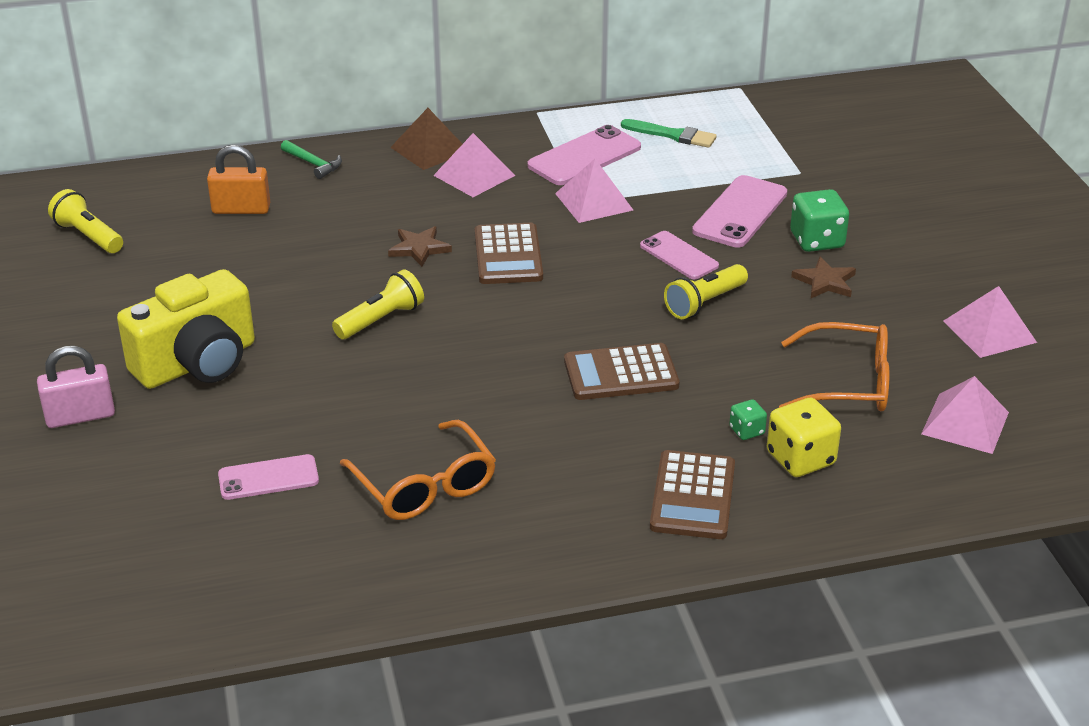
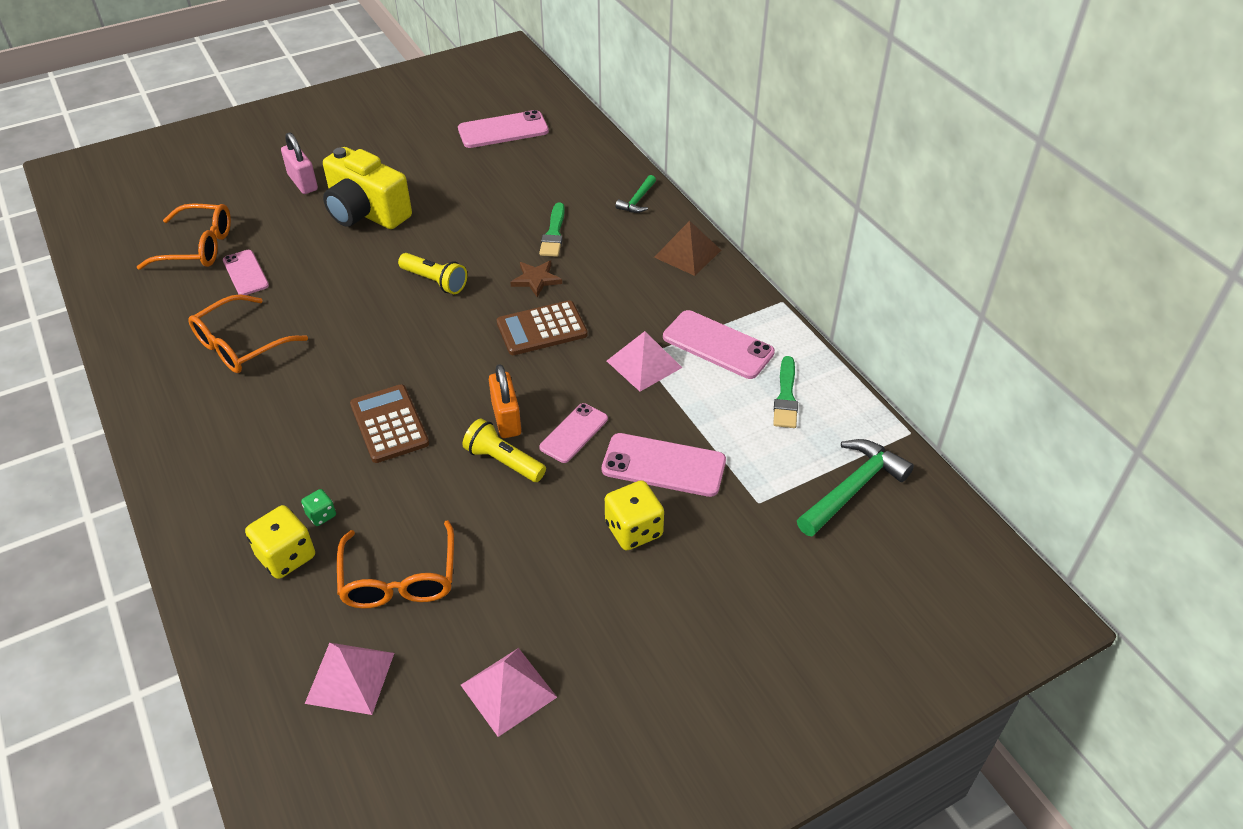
camera: 75 degrees right, 10 degrees up
yellow flashlight [48,189,123,253] -> pink phone [458,110,549,148]
orange padlock [207,145,270,214] -> orange padlock moved to [489,364,521,438]
pink pyramid [433,133,515,197] -> none
brown calculator [650,450,735,539] -> none
green dice [790,189,849,252] -> yellow dice [605,480,664,550]
brown star [791,257,856,298] -> none
none -> orange glasses [137,203,231,270]
none -> green brush [539,202,565,257]
none -> green hammer [797,439,914,536]

